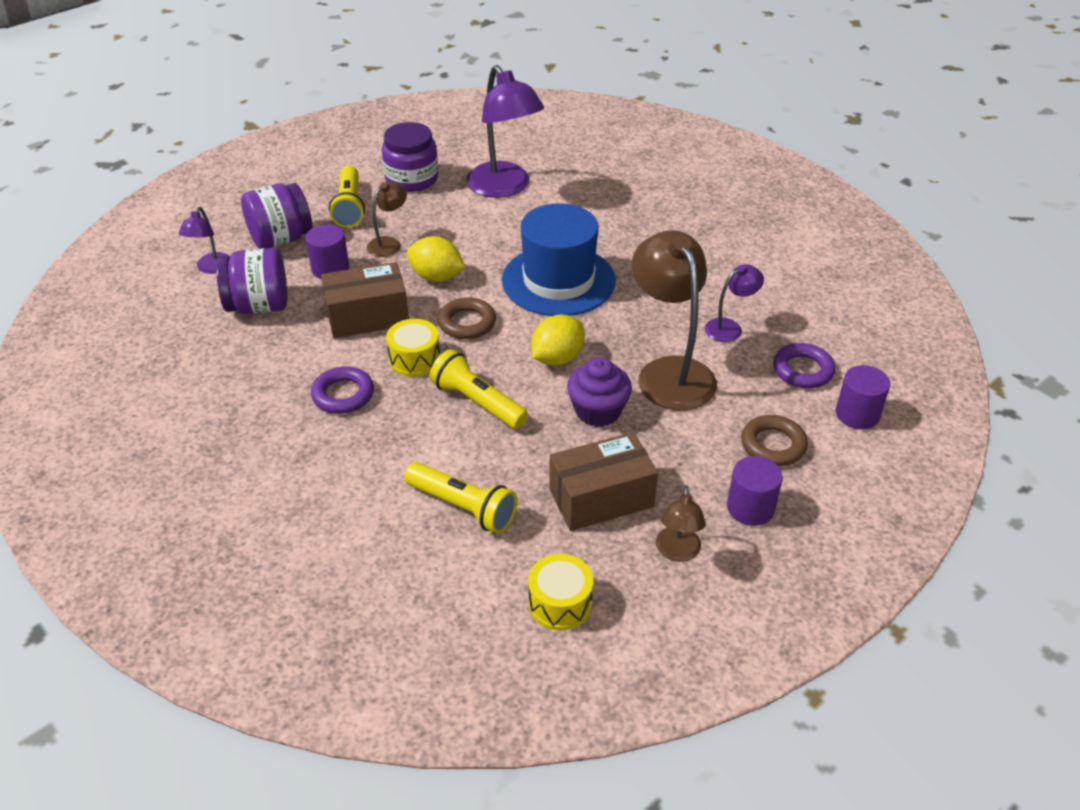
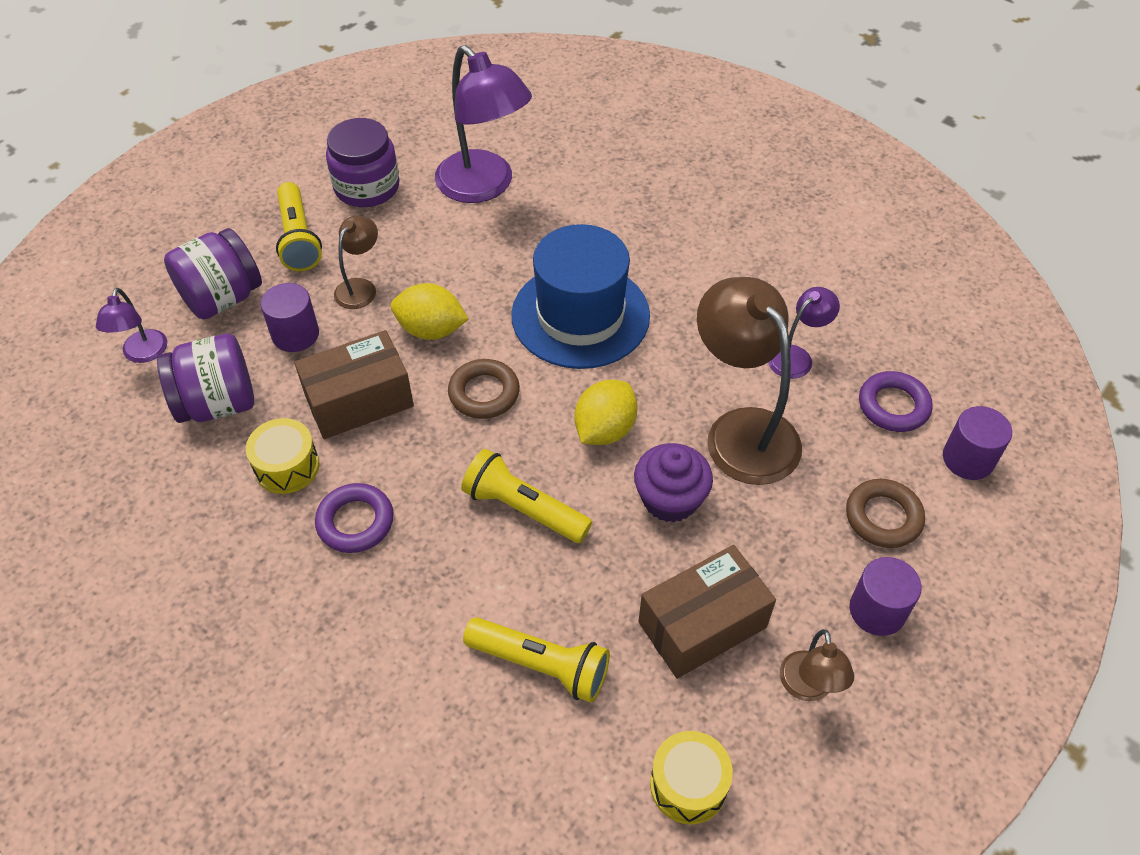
camera: 10 degrees left, 10 degrees up
yellow drum [386,319,440,377] -> yellow drum moved to [246,418,319,494]

